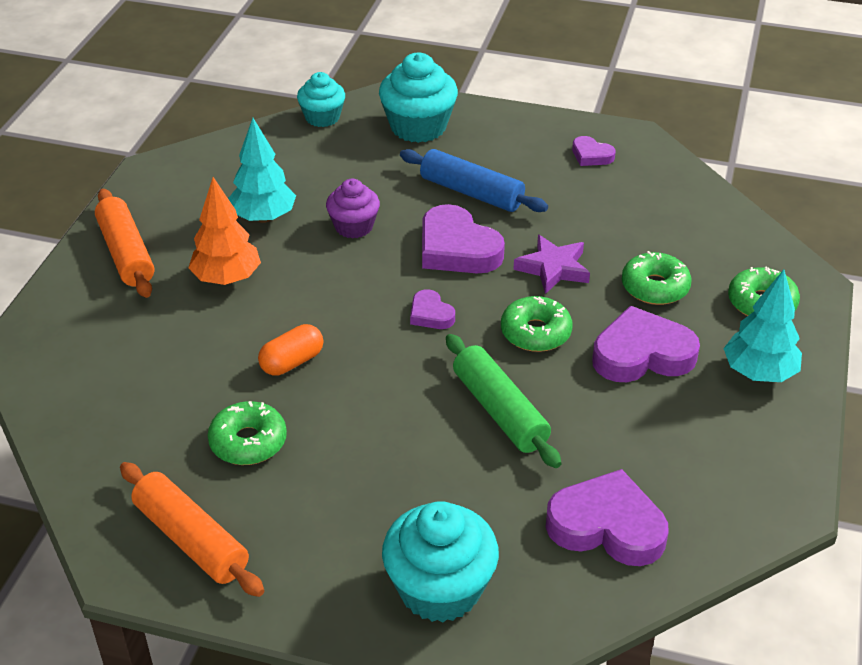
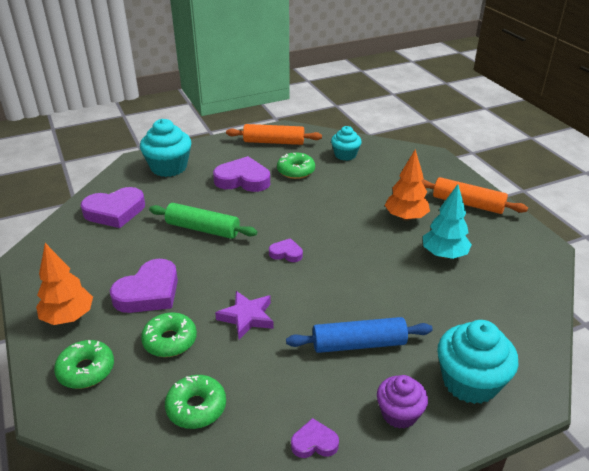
camera: 140 degrees right, 5 degrees down
orange capsule [258,324,323,376] -> none
turquoise cupcake [297,72,345,127] -> turquoise cupcake moved to [331,126,362,161]
purple cupcake [326,179,380,239] -> purple cupcake moved to [377,375,428,429]
purple heart [422,204,505,273] -> purple heart moved to [213,156,270,192]
green donut [501,296,573,352] -> green donut moved to [165,375,226,429]
turquoise tree [723,270,802,382] -> orange tree [36,243,93,325]

